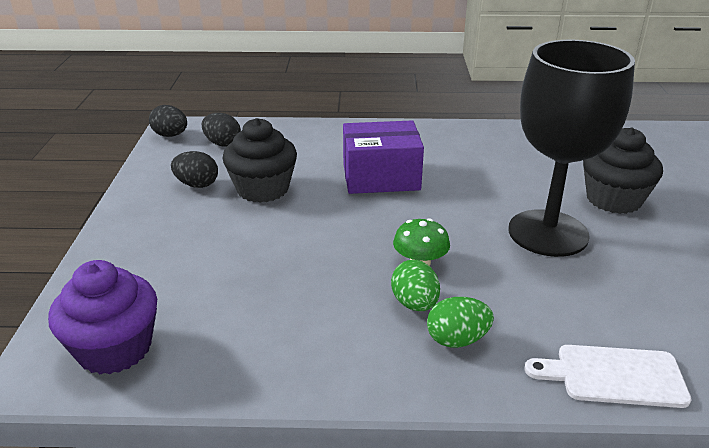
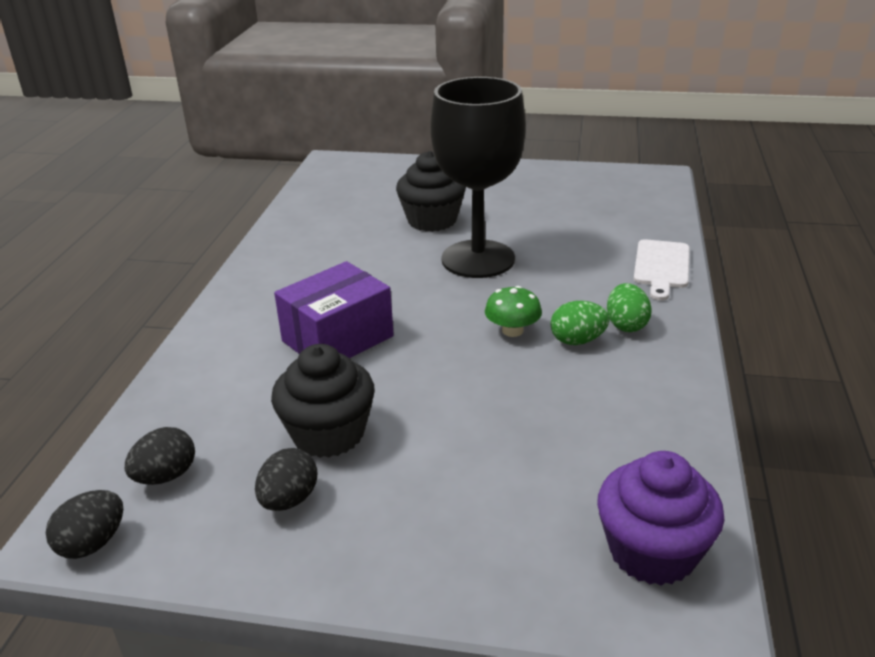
camera: 80 degrees left, 0 degrees up
purple box [343,120,424,194] -> purple box turned 45 degrees clockwise [274,261,394,358]

